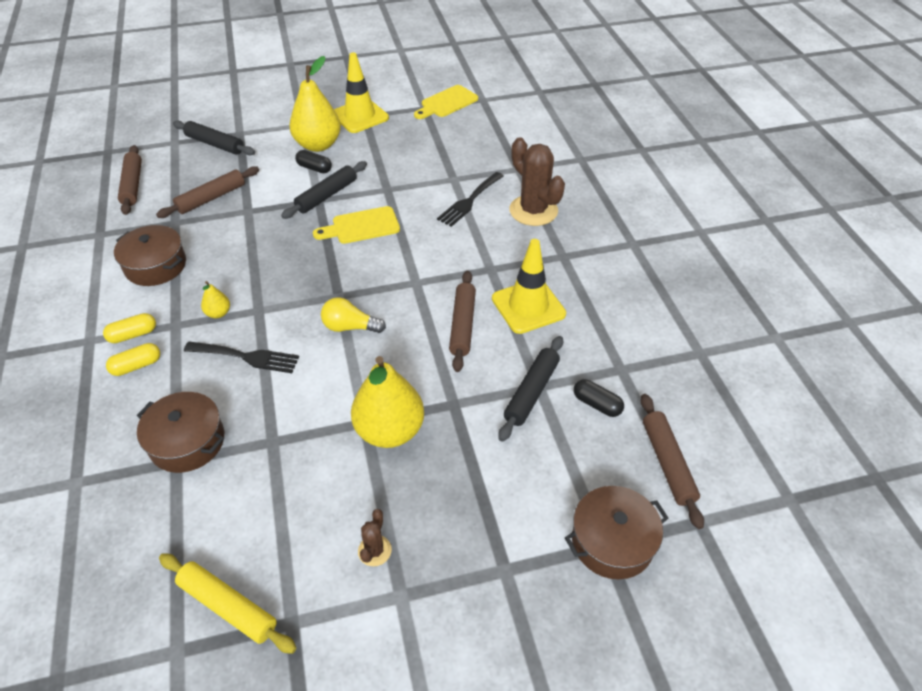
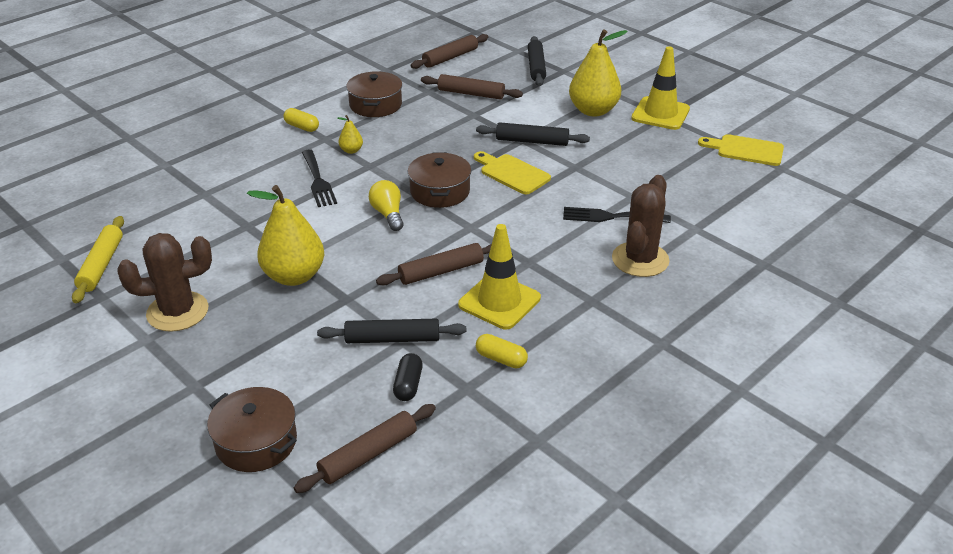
camera: 60 degrees right, 10 degrees down
yellow capsule [106,343,160,376] -> yellow capsule moved to [476,334,528,368]
brown pot [137,392,224,473] -> brown pot moved to [408,152,471,208]
black capsule [295,150,332,173] -> none
brown cactus [358,509,392,566] -> brown cactus [118,233,212,332], size x2.13

